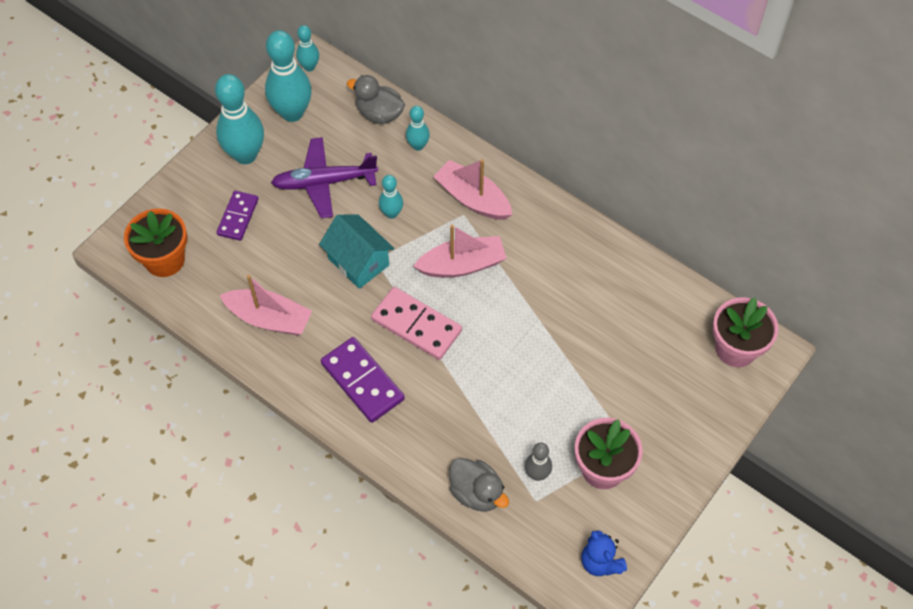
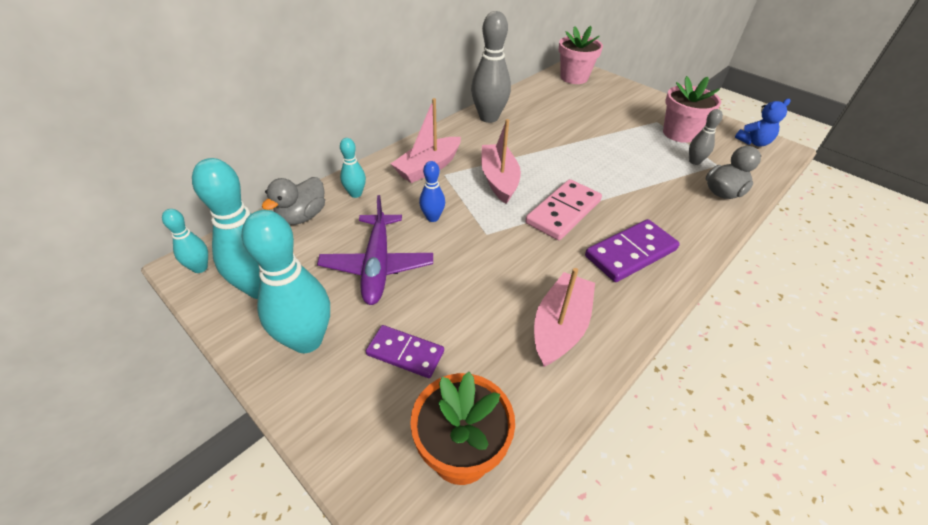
camera: 85 degrees left, 15 degrees down
turquoise house [319,214,394,289] -> none
turquoise bowling pin [379,175,403,219] -> blue bowling pin [419,161,445,222]
none -> grey bowling pin [471,11,511,123]

